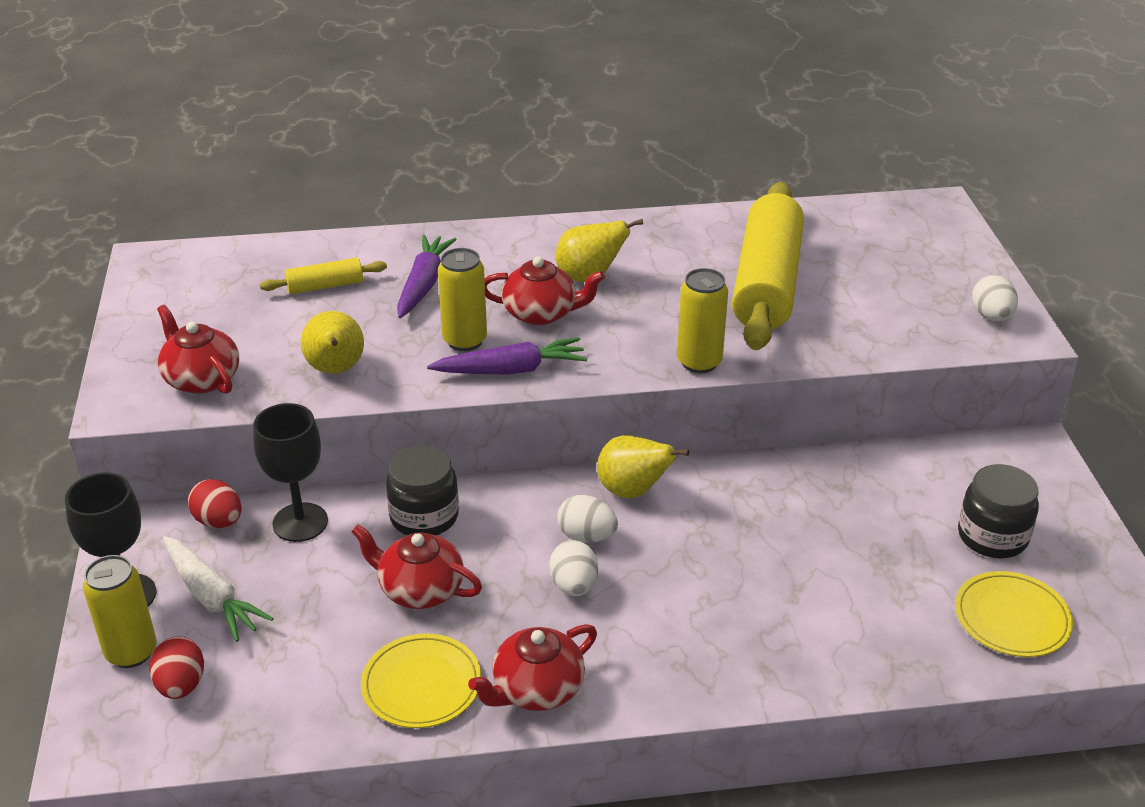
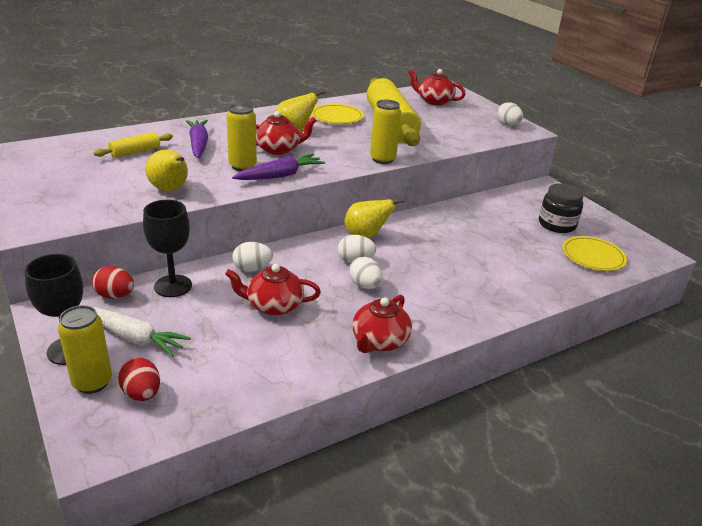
camera: 25 degrees left, 5 degrees down
red teapot [157,305,239,394] -> red teapot moved to [408,69,466,105]
yellow plate [361,633,481,728] -> yellow plate moved to [312,104,364,124]
black jar [386,445,459,535] -> white egg [233,242,273,272]

